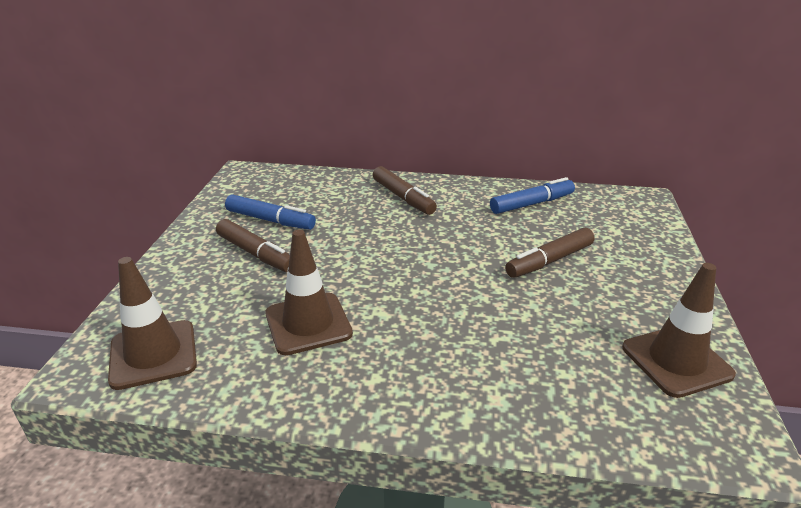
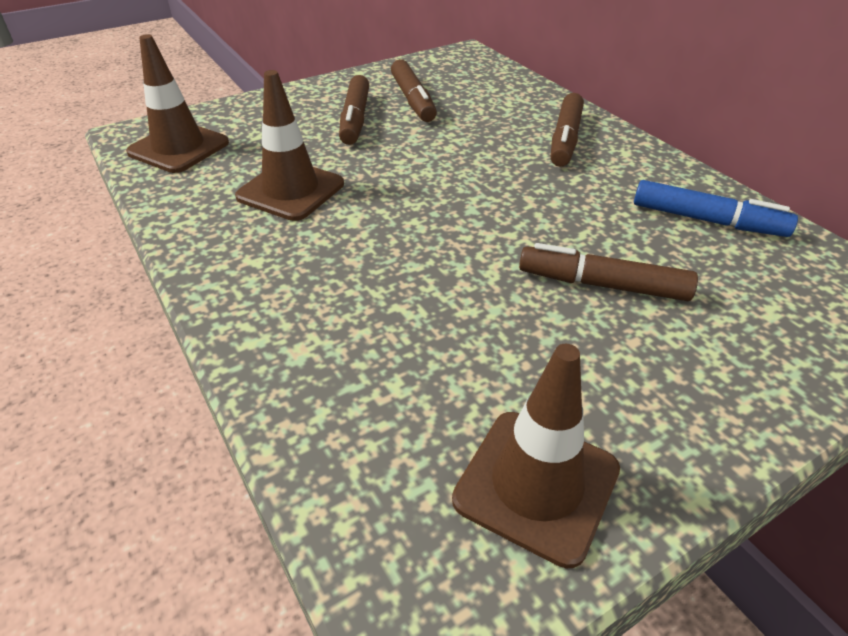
camera: 50 degrees right, 10 degrees up
blue marker [225,194,316,230] -> brown marker [391,59,437,122]

